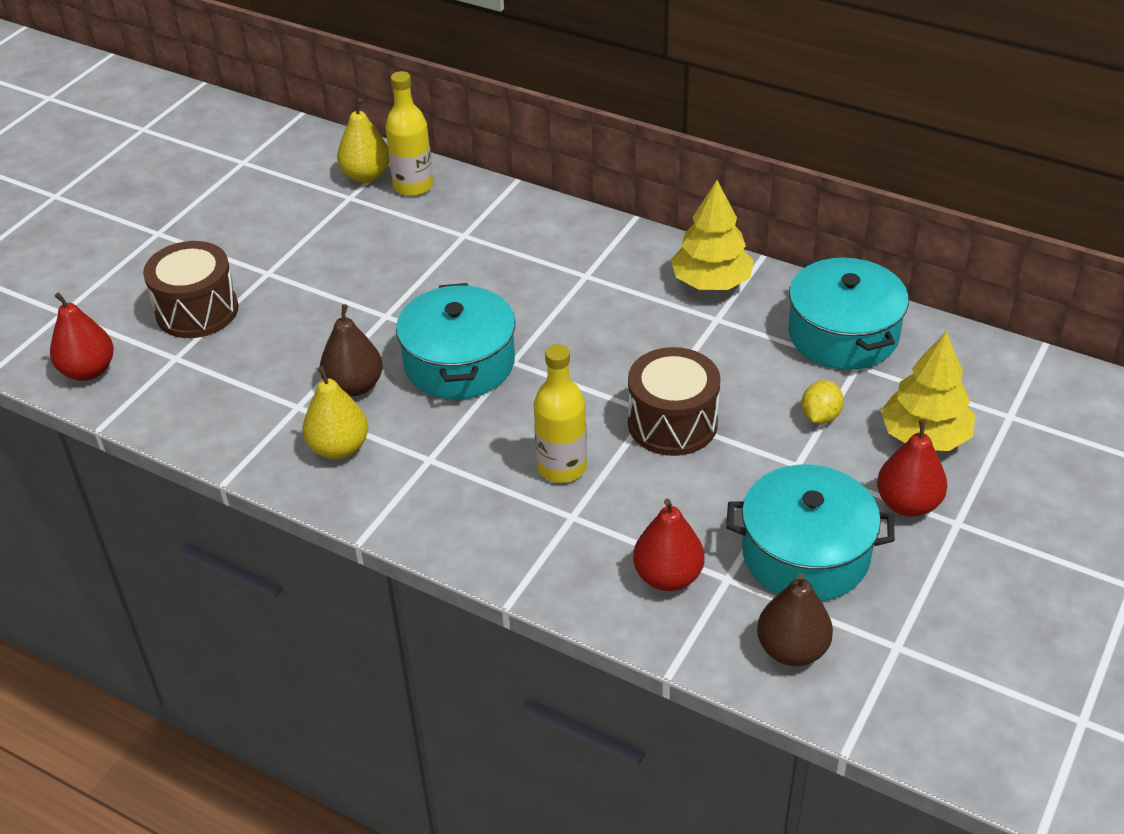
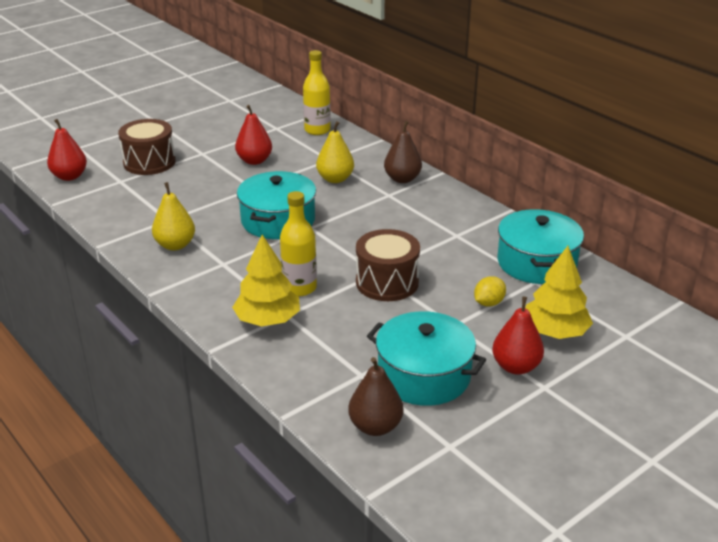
camera: 20 degrees right, 10 degrees down
brown pear [320,304,383,396] -> brown pear moved to [384,121,422,183]
yellow pear [337,99,389,183] -> yellow pear moved to [316,121,354,183]
red pear [633,499,704,591] -> red pear moved to [235,105,272,165]
yellow tree [671,180,754,290] -> yellow tree moved to [232,235,300,326]

